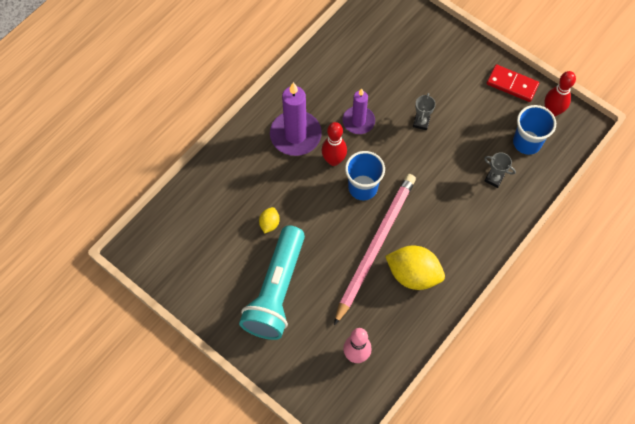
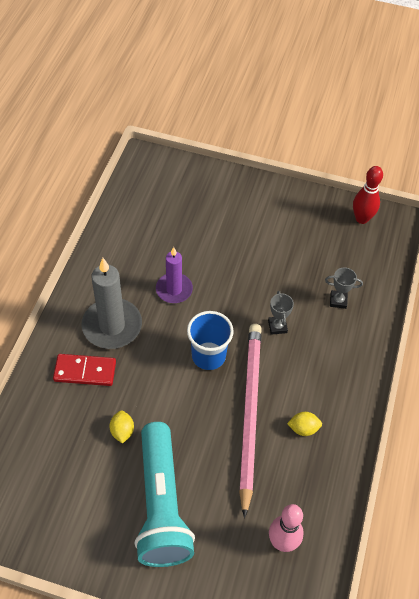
camera: 25 degrees left, 10 degrees down
purple candle [270,82,322,156] -> grey candle [82,258,142,349]
red bowling pin [322,122,347,166] -> none
yellow lemon [385,246,445,290] -> yellow lemon [287,412,322,436], size x0.48
grey trophy [413,93,436,130] -> grey trophy moved to [268,291,294,335]
red domino [487,65,539,102] -> red domino moved to [53,354,116,386]
blue cup [513,105,556,155] -> none

